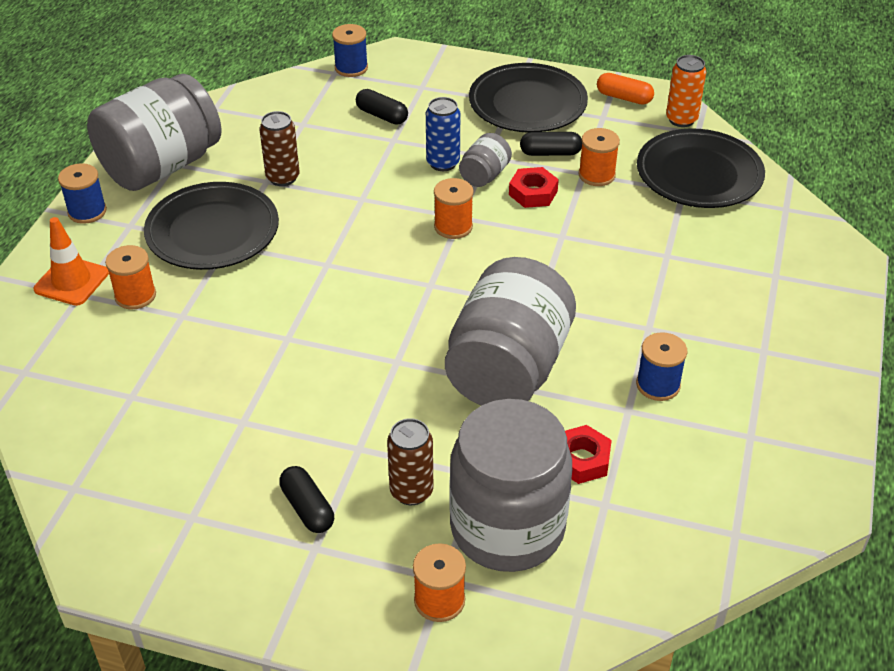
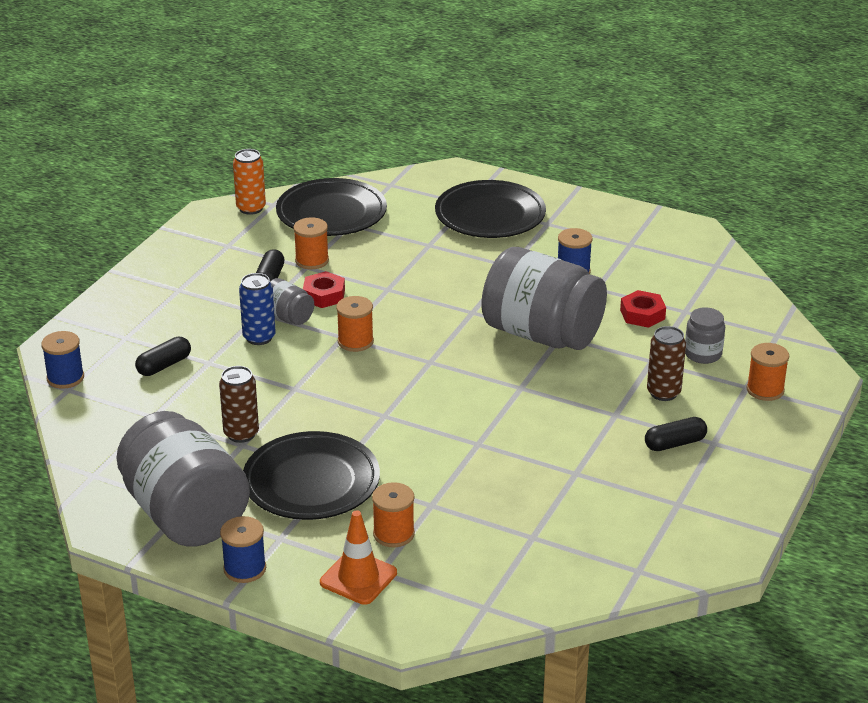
camera: 80 degrees left, 10 degrees down
grey jar [449,399,572,572] -> grey jar [685,307,725,364], size x0.44
black plate [469,63,588,133] -> black plate moved to [435,180,546,238]
orange capsule [597,73,654,105] -> none

